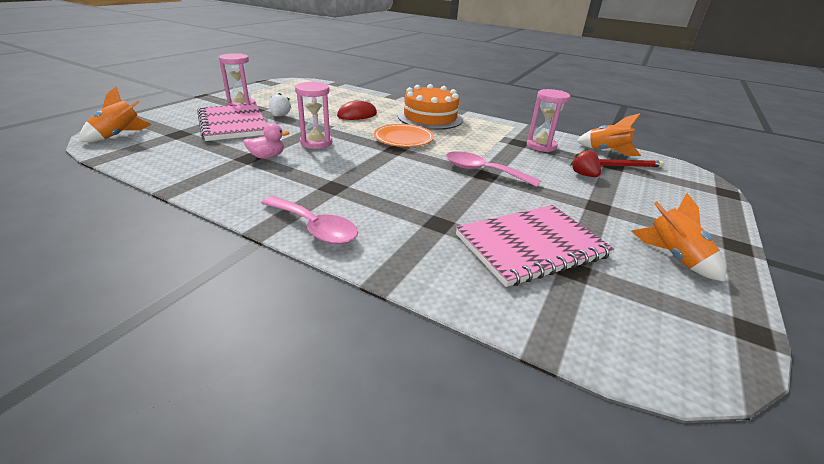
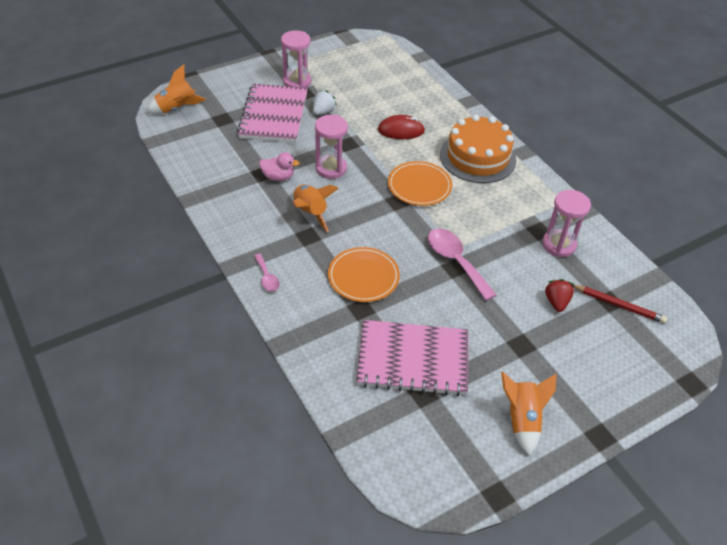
camera: 30 degrees right, 15 degrees up
pink spoon [261,196,358,244] -> pink spoon [254,254,280,292], size x0.54
orange rocket [577,113,641,156] -> orange rocket moved to [293,184,339,232]
none -> orange plate [328,247,400,302]

